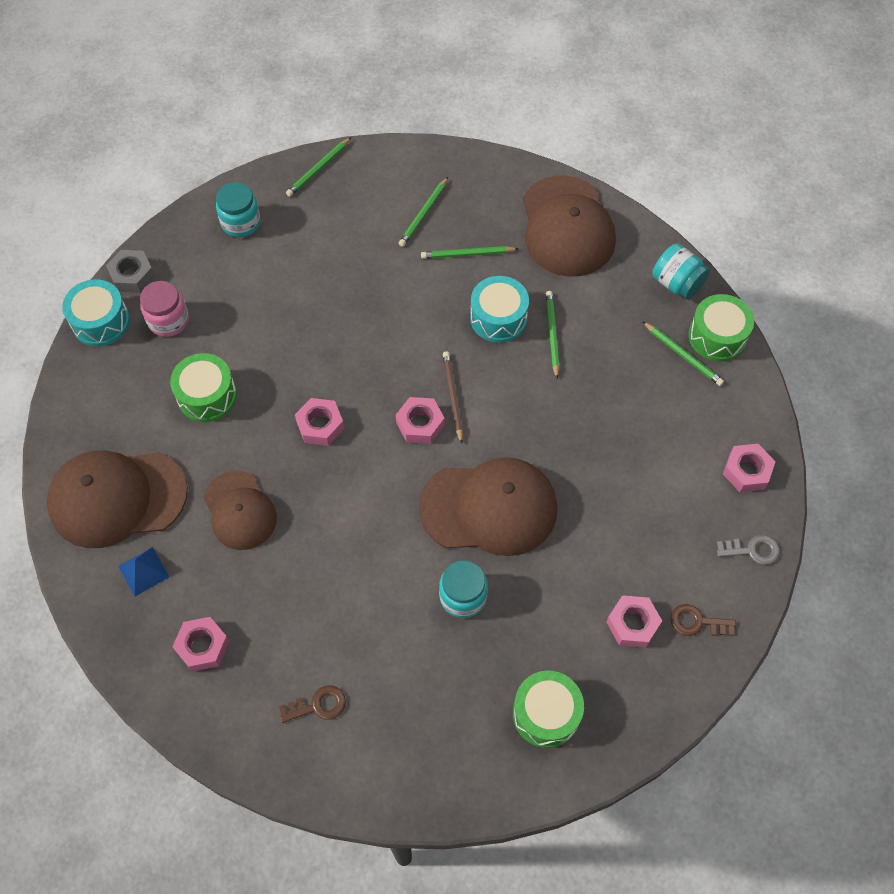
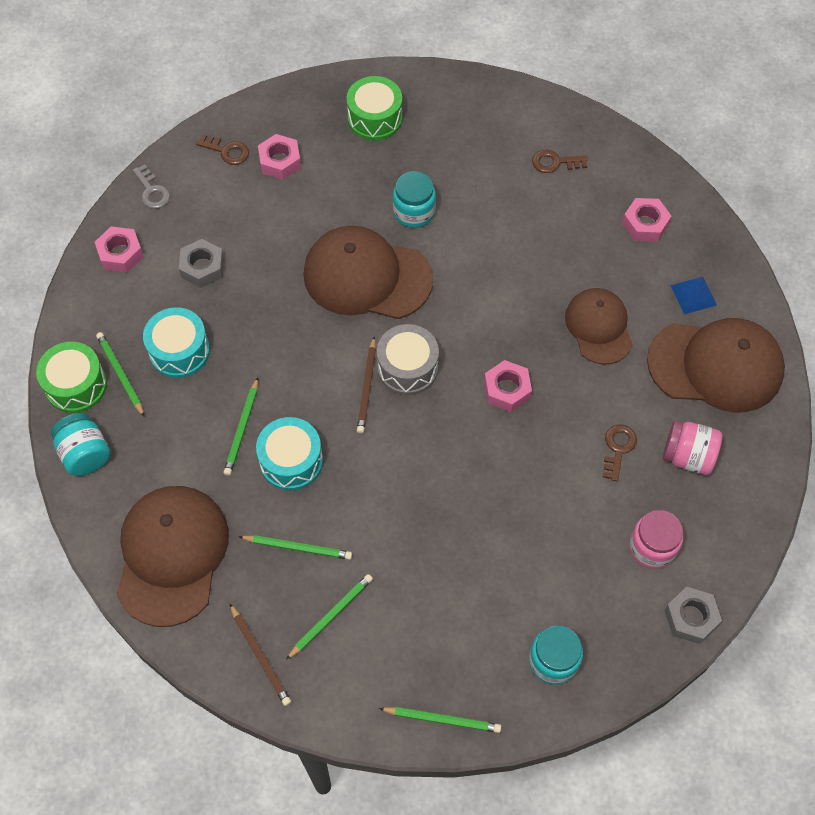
camera: 165 degrees left, 0 degrees up
turquoise drum [62,279,130,346] -> turquoise drum moved to [143,307,210,378]
green drum [170,353,237,422] -> brown key [603,425,637,481]
green pencil [286,137,351,197] -> green pencil turned 45 degrees clockwise [379,707,501,733]
pink nut [396,397,445,444] -> grey drum [377,324,439,395]
grey key [717,535,780,565] -> grey key turned 135 degrees counterclockwise [133,164,170,209]
none -> grey nut [179,239,224,288]
none -> brown pencil [230,604,291,706]
none -> pink jar [663,421,722,475]

